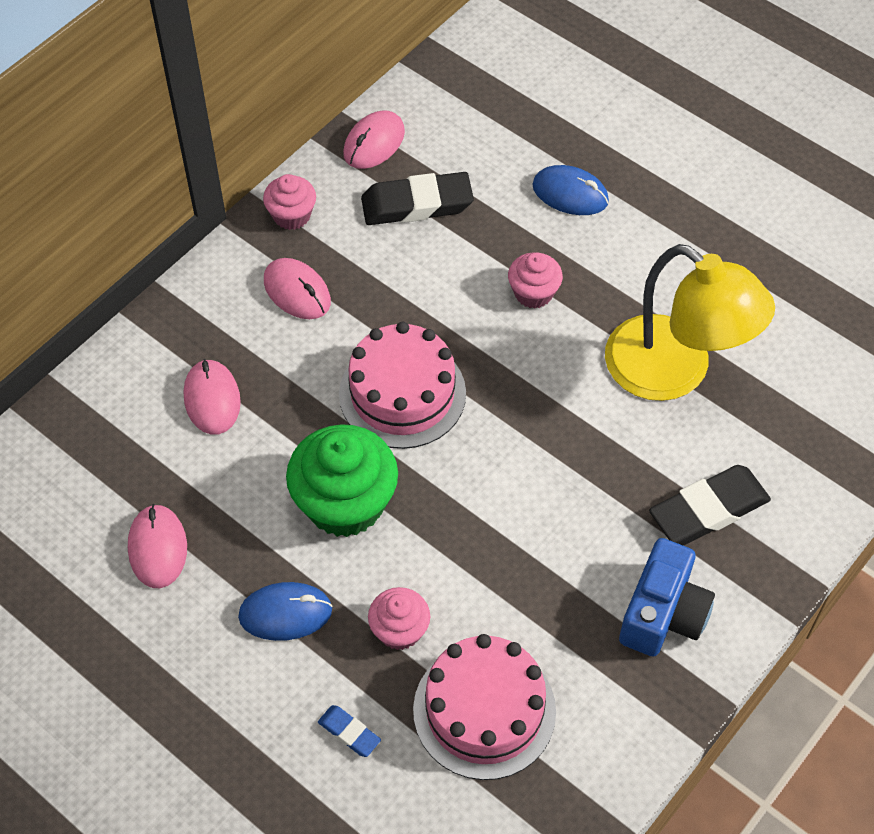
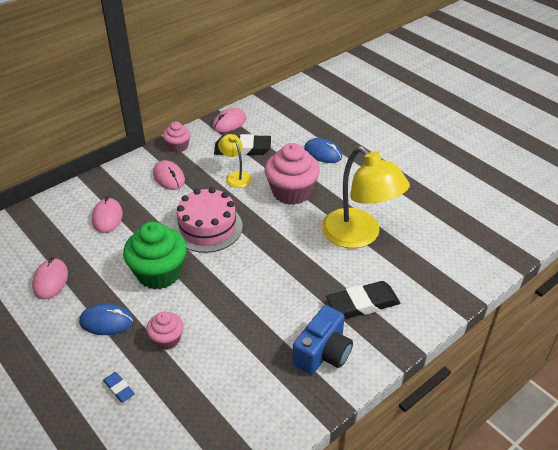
camera: 10 degrees right, 15 degrees down
pink cake [413,634,556,780] -> none
pink cupcake [508,252,563,309] -> pink cupcake [265,143,320,205], size x1.85
none -> yellow lamp [218,134,252,188]

